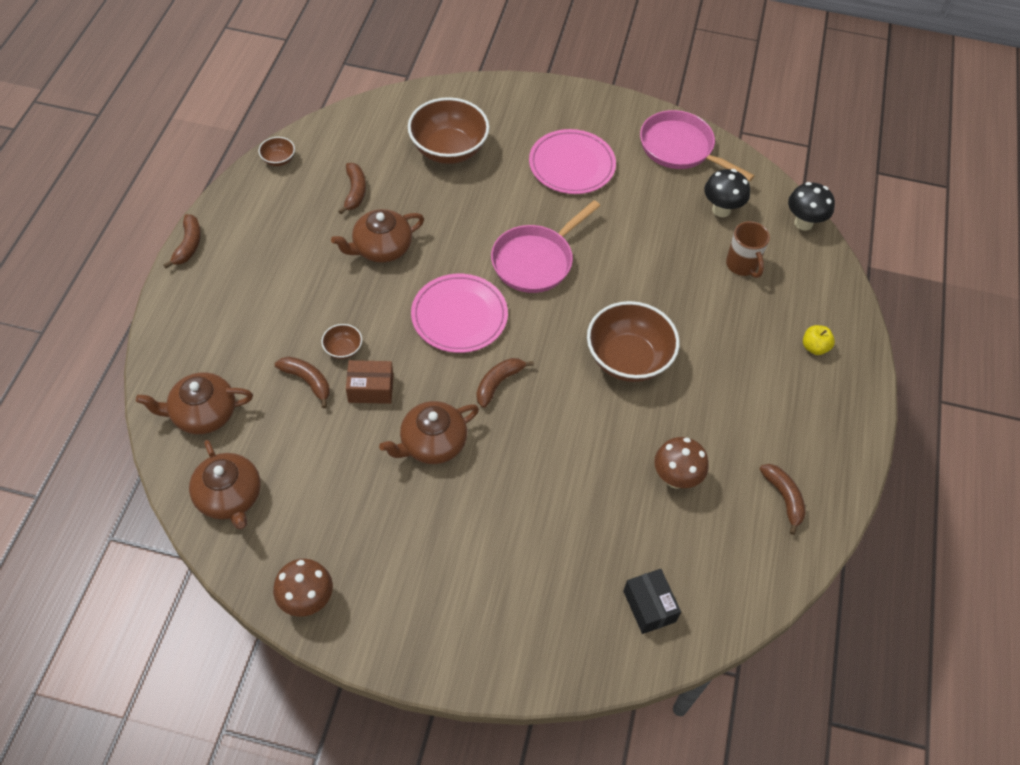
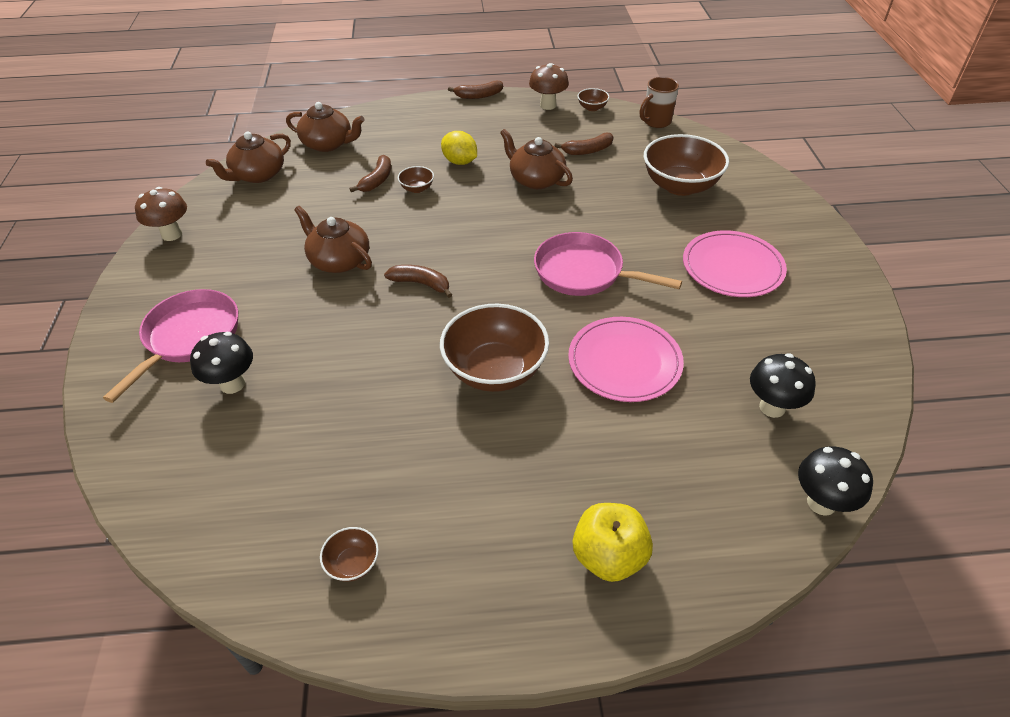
camera: 75 degrees right, 10 degrees down
brown teapot [136,372,253,434] -> brown teapot turned 135 degrees clockwise [286,102,365,152]
brown box [346,360,393,404] -> none
pink plate [411,274,508,353] -> pink plate moved to [568,317,684,402]
black box [623,569,681,634] -> none
pink pan [640,110,754,182] -> pink pan moved to [103,289,238,403]
brown mushroom [654,437,709,489] -> brown mushroom moved to [529,63,569,110]
brown mug [726,221,770,278] -> brown mug moved to [640,77,679,128]
brown banana [760,464,806,535] -> brown bowl [320,527,379,582]
yellow apple [803,325,835,355] -> yellow apple [573,503,653,582], size x1.71
none -> black mushroom [190,332,253,394]
none -> yellow lemon [441,131,477,165]

